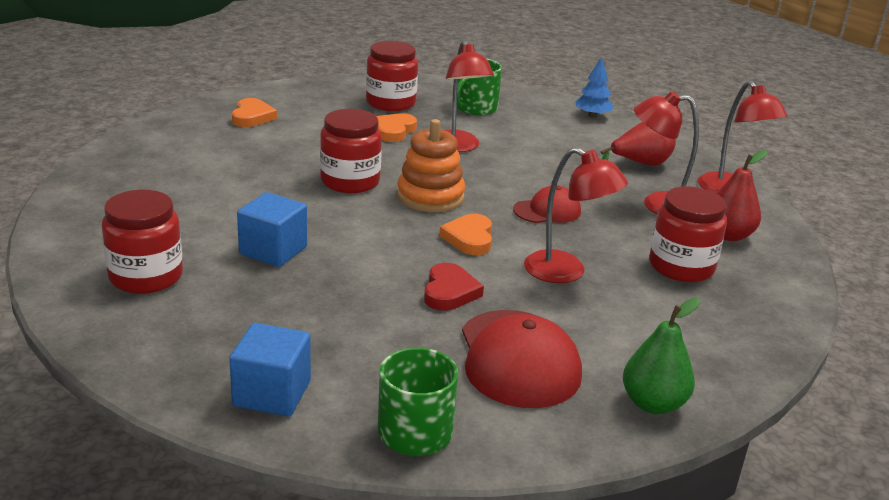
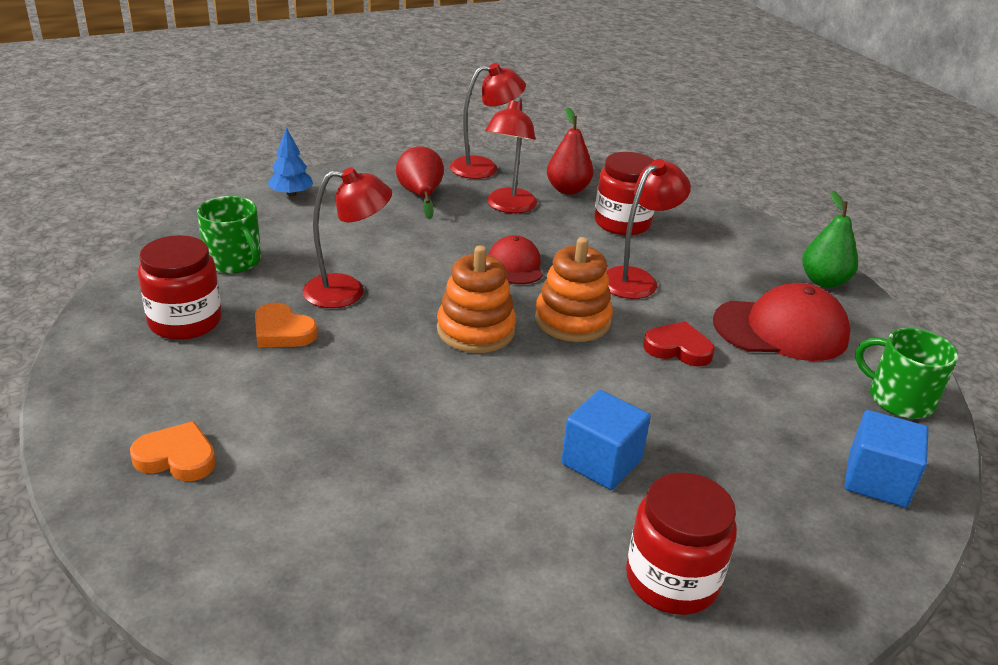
camera: 80 degrees left, 5 degrees up
red jar [320,109,382,193] -> none
orange heart [439,214,492,255] -> orange stacking toy [535,237,613,342]

